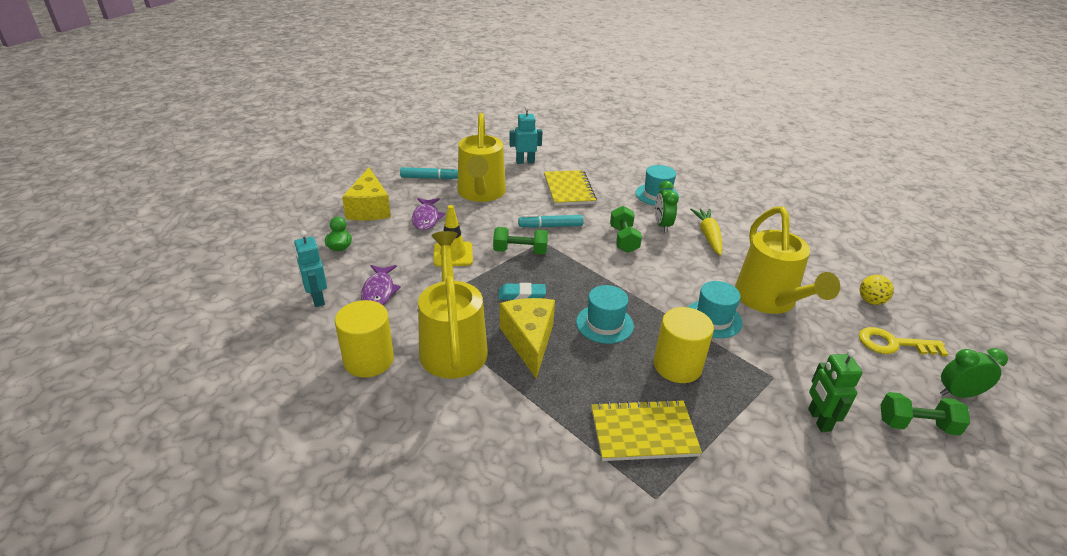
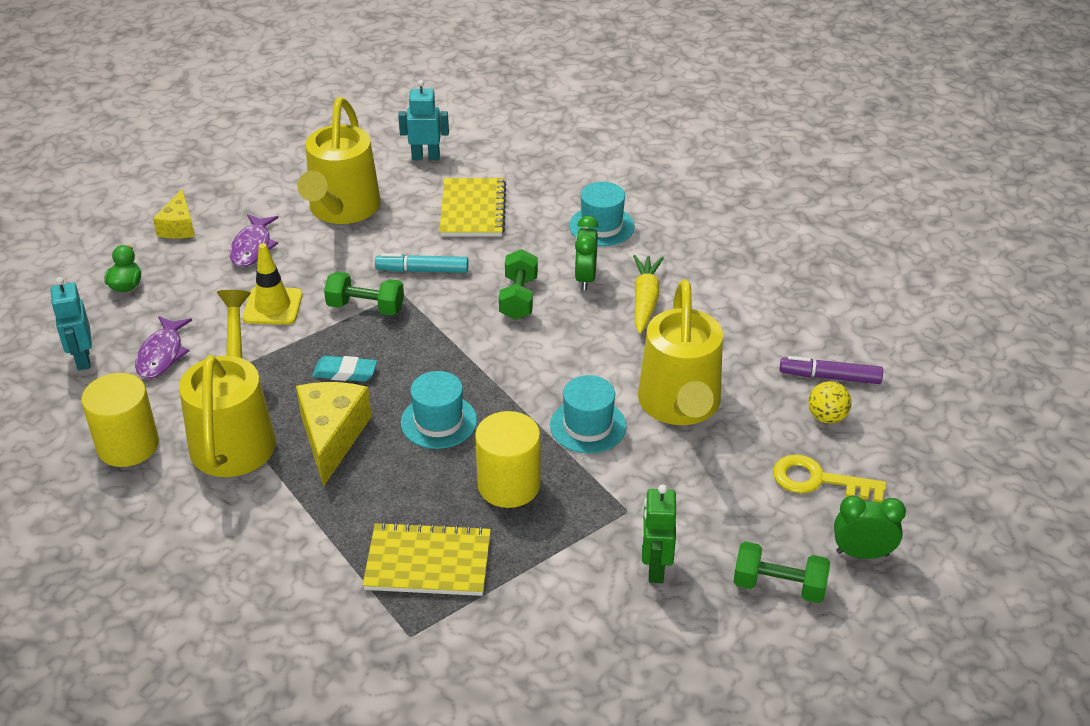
camera: 10 degrees right, 5 degrees up
yellow cheese [342,168,391,221] -> yellow cheese [153,189,195,239], size x0.62
turquoise marker [400,167,458,179] -> none
none -> purple marker [780,356,883,384]

